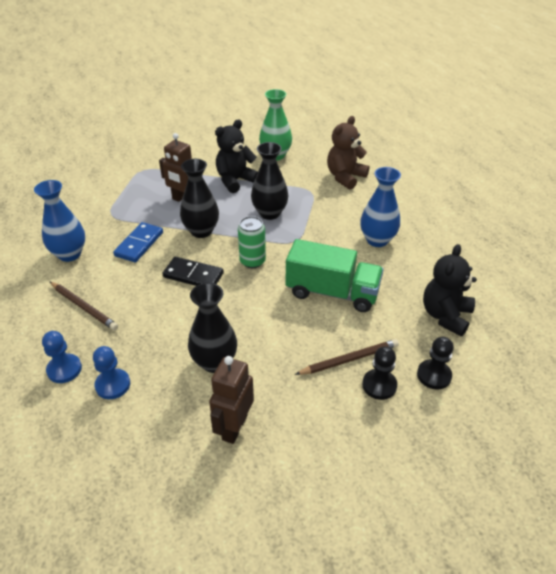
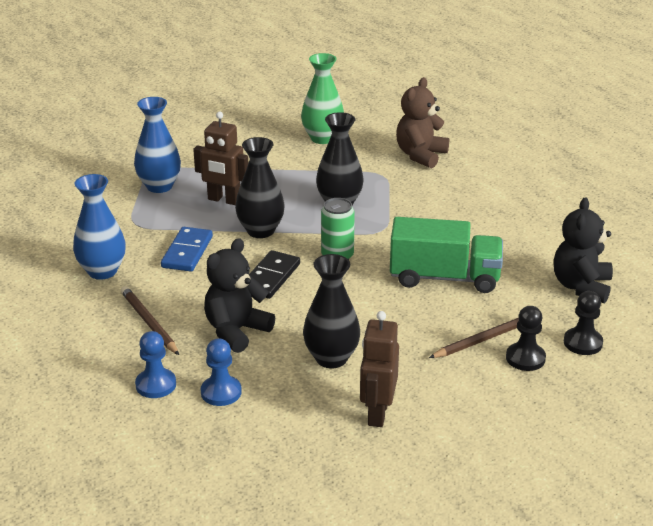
camera: 10 degrees left, 10 degrees down
brown pencil [50,282,118,330] -> brown pencil turned 150 degrees counterclockwise [121,286,179,355]
black domino [162,257,224,286] -> black domino turned 75 degrees counterclockwise [249,250,300,299]
black teddy bear [215,119,258,193] -> black teddy bear moved to [204,238,275,353]
blue vase [360,167,401,247] -> blue vase moved to [134,97,181,193]

